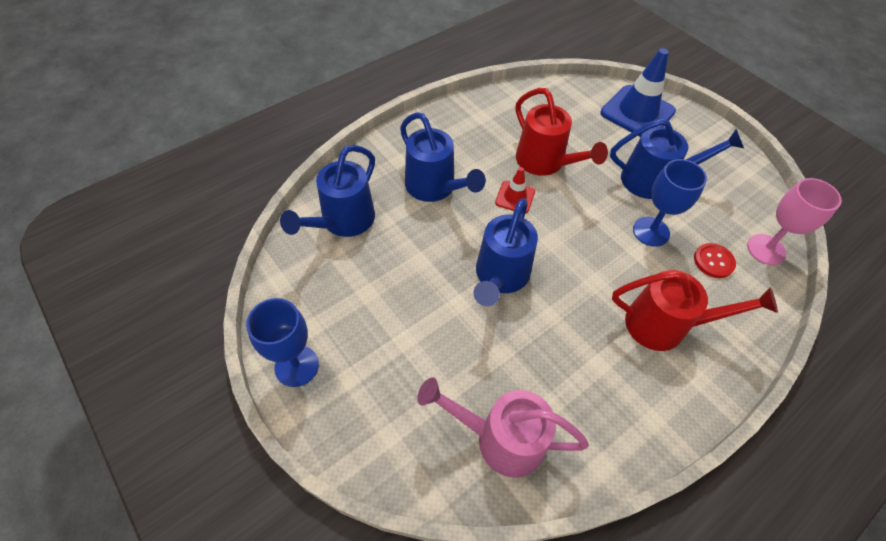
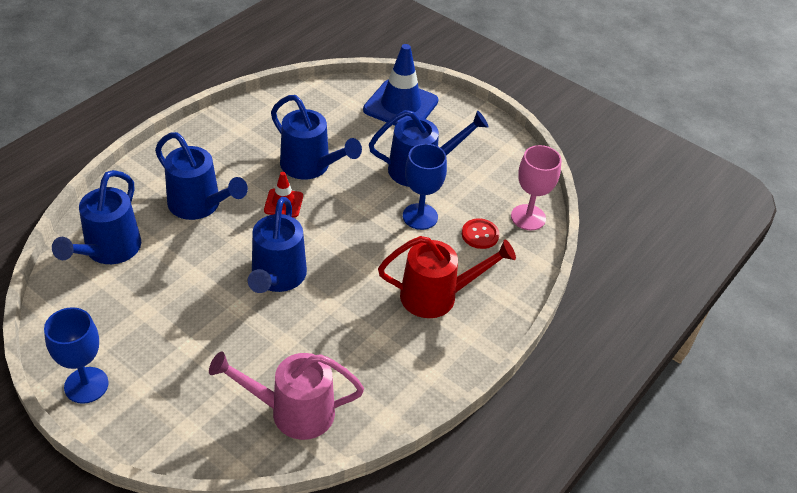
camera: 15 degrees left, 10 degrees down
red watering can [516,88,608,176] -> blue watering can [271,95,362,180]

